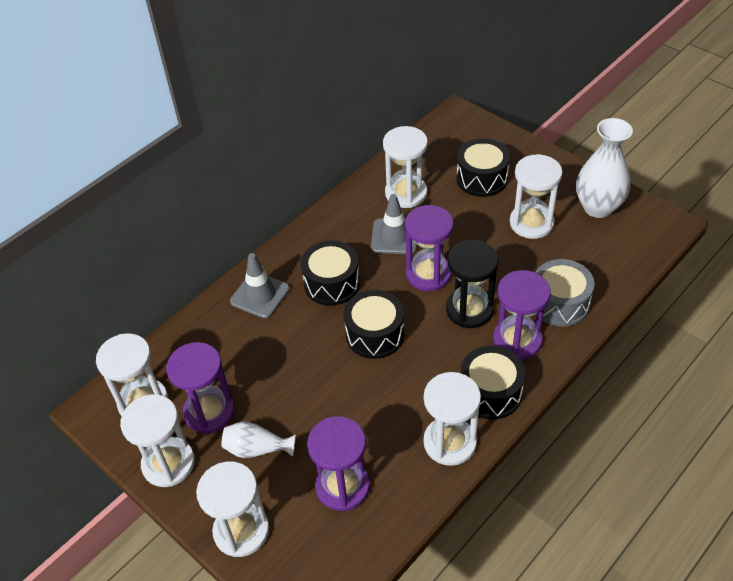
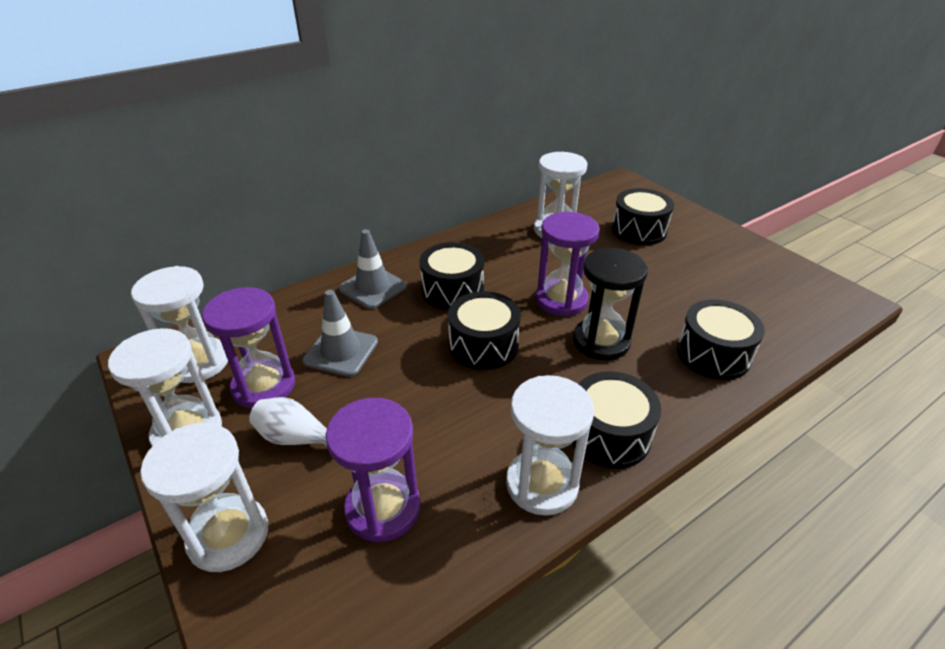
camera: 10 degrees right, 10 degrees down
grey traffic cone [371,194,417,254] -> grey traffic cone moved to [303,290,378,377]
purple hourglass [493,270,551,360] -> none
white hourglass [510,154,563,239] -> none
grey drum [535,259,594,327] -> black drum [677,300,765,380]
white vase [576,118,633,218] -> none

